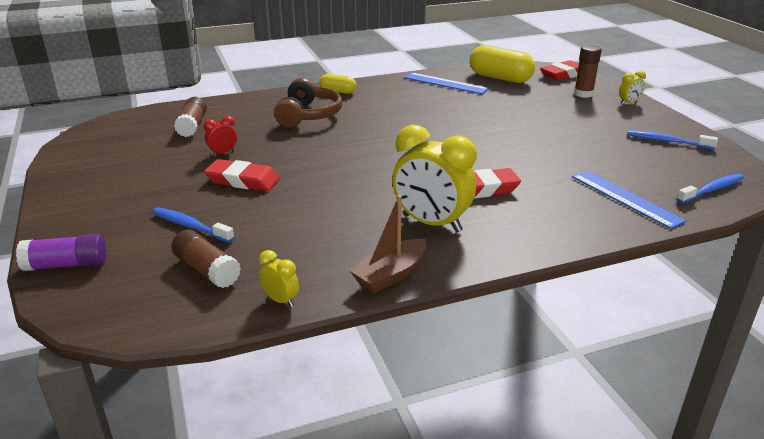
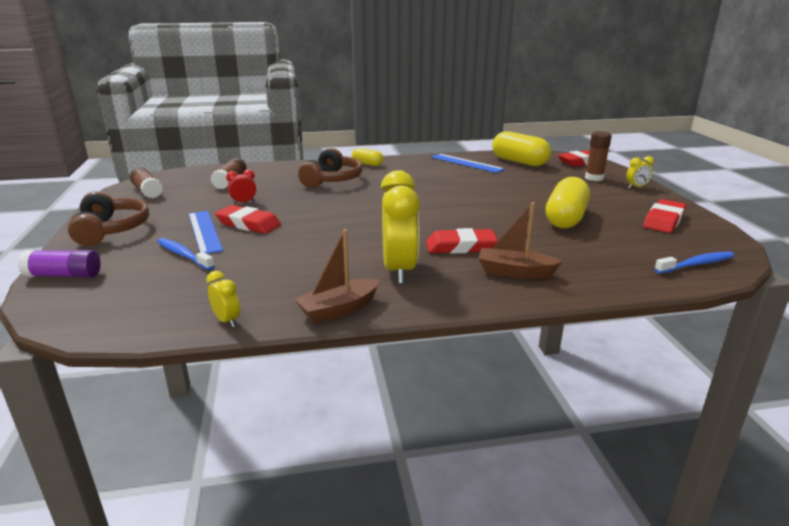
camera: 10 degrees right, 5 degrees down
brown glue stick [171,230,241,288] -> brown glue stick moved to [130,167,163,198]
yellow clock [392,125,477,233] -> yellow clock turned 135 degrees counterclockwise [381,170,420,284]
blue ruler [572,171,686,229] -> blue ruler moved to [189,211,223,254]
blue toothbrush [627,130,718,149] -> red eraser [643,199,686,233]
none -> brown headphones [68,191,149,246]
none -> brown boat [479,202,562,279]
none -> yellow capsule [546,177,590,228]

